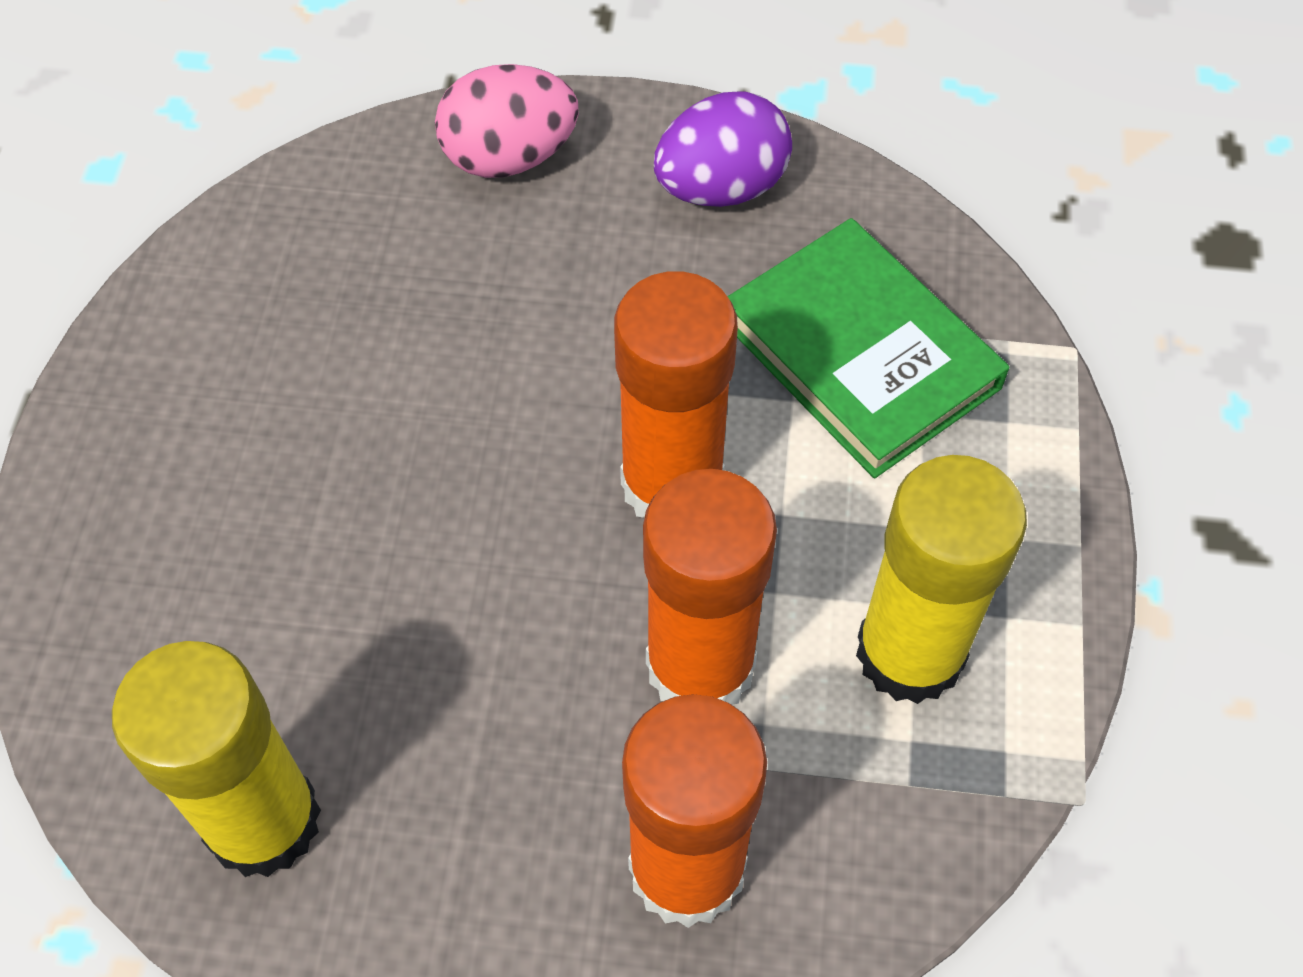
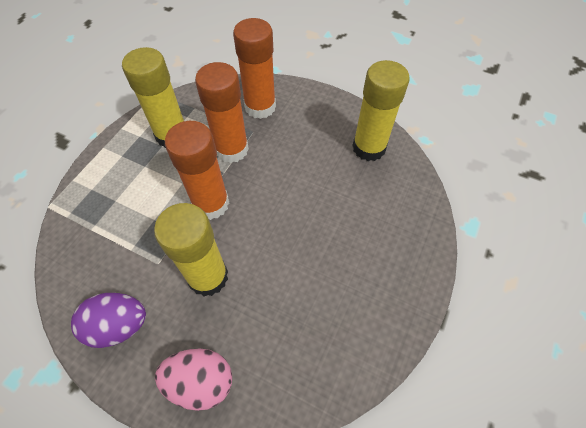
camera: 160 degrees left, 0 degrees up
green book [727,218,1009,478] -> none
none -> yellow glue stick [154,203,228,296]

